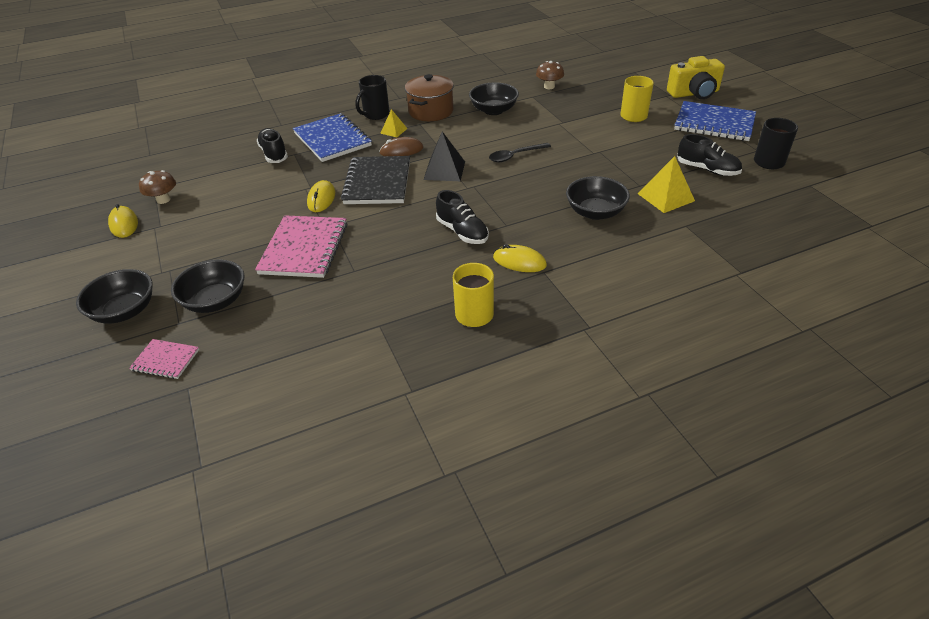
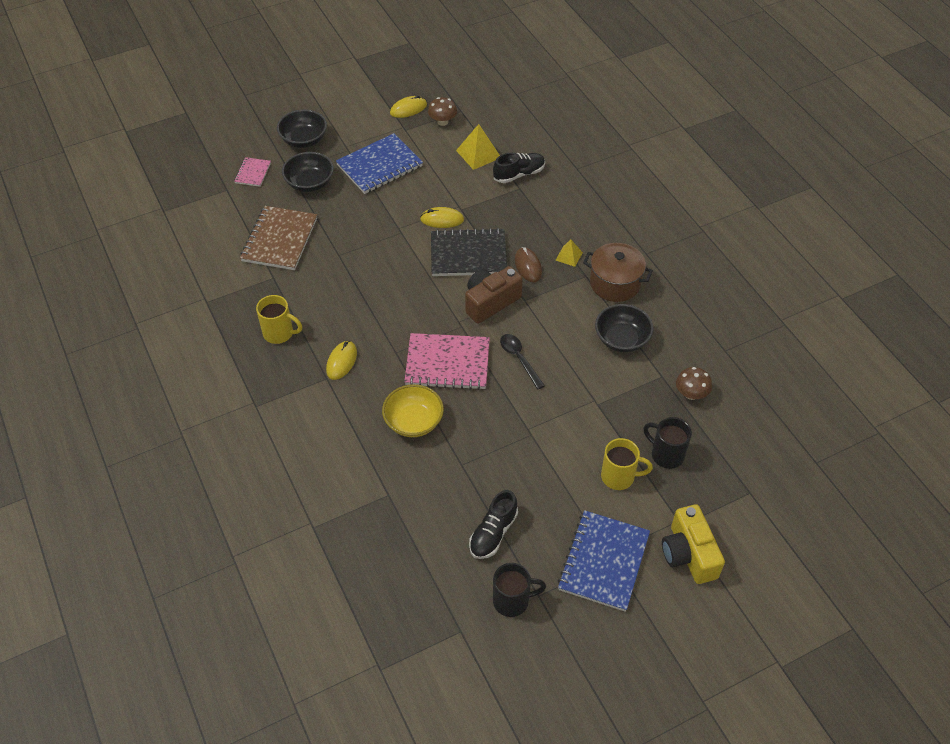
camera: 85 degrees right, 10 degrees up
pink notebook [255,215,347,278] -> pink notebook moved to [404,333,490,390]
blue notebook [293,113,372,162] -> blue notebook moved to [336,133,423,194]
black mug [355,75,390,120] -> black mug moved to [644,417,692,469]
black pyramid [424,131,465,181] -> brown camera [465,266,523,324]
black shoe [436,190,489,244] -> none
black bowl [566,176,630,220] -> yellow bowl [382,384,444,437]
yellow pyramid [638,156,695,213] -> yellow pyramid moved to [456,124,500,170]
none -> brown notebook [240,206,317,270]

